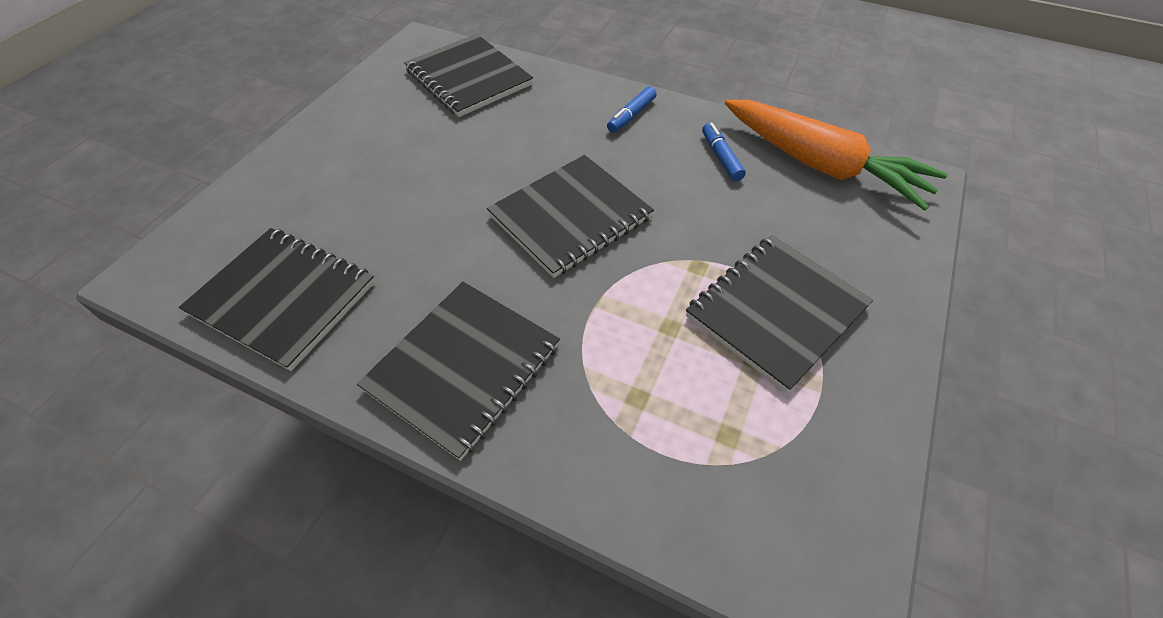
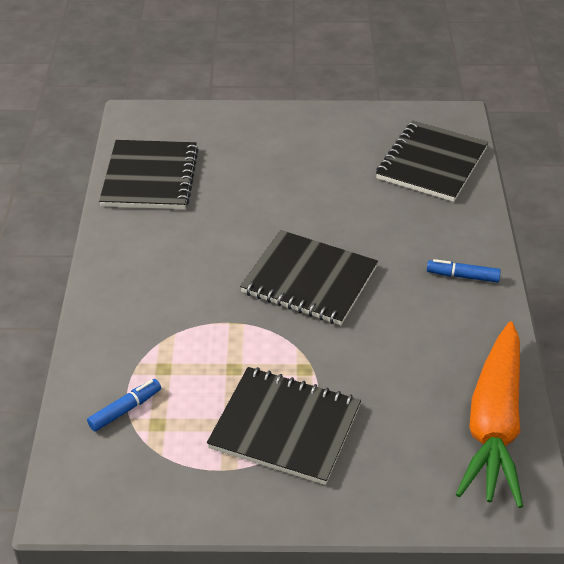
camera: 65 degrees right, 10 degrees down
black notebook [357,282,560,461] -> none
blue marker [702,123,746,181] -> blue marker moved to [87,379,161,432]

